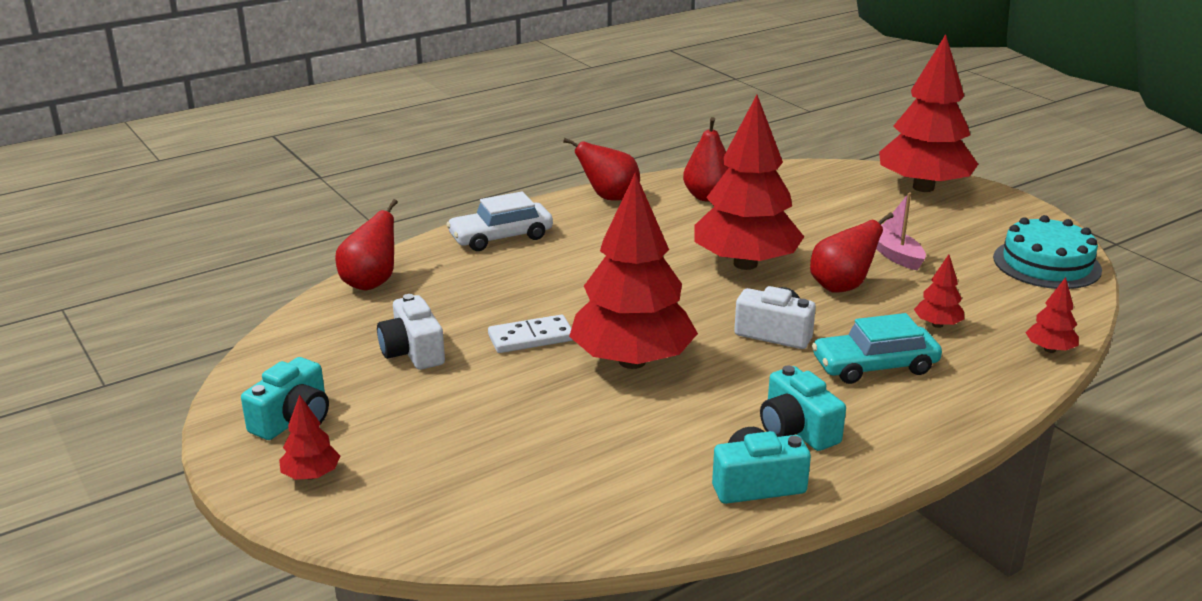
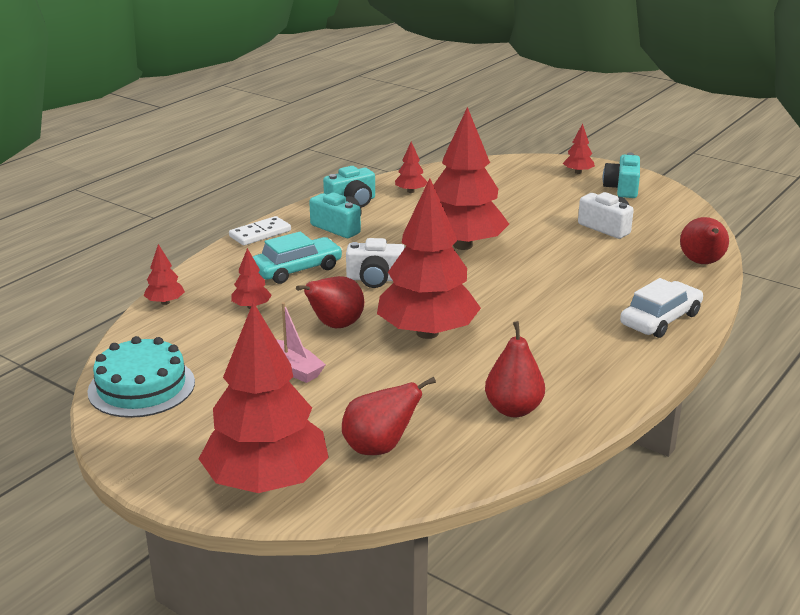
camera: 160 degrees right, 0 degrees up
white domino [488,315,573,353] -> white domino moved to [229,216,291,246]
red pear [563,138,640,201] -> red pear moved to [342,377,436,455]
none -> red tree [395,142,428,193]

